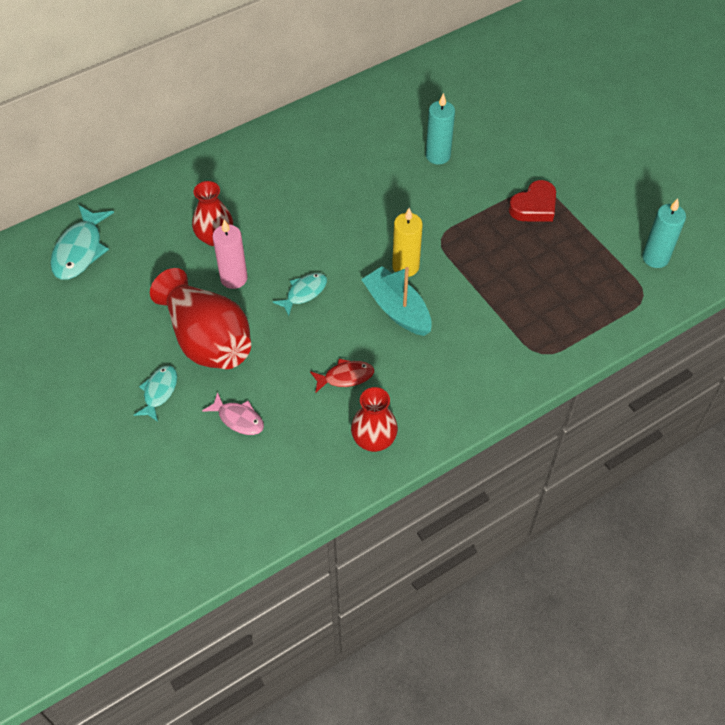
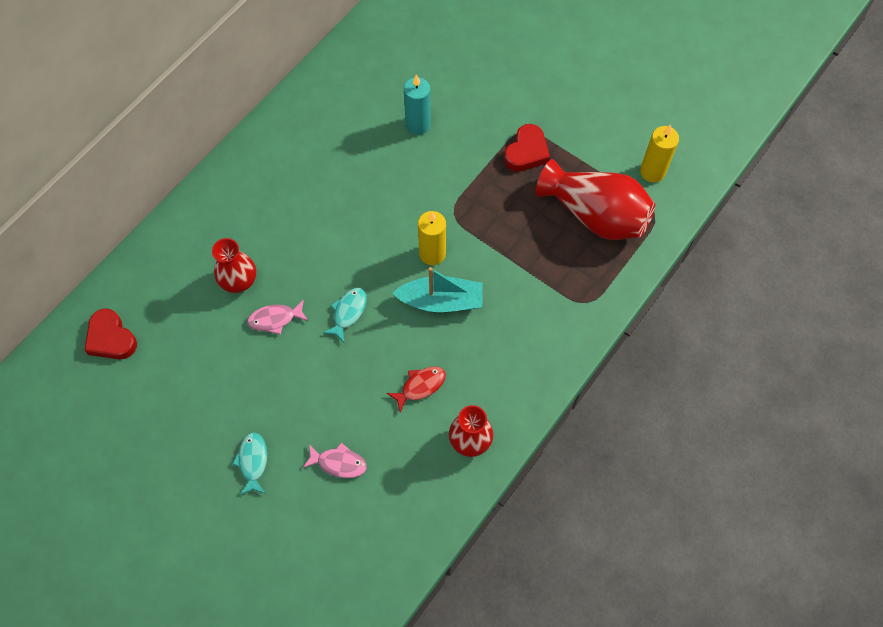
camera: 20 degrees left, 10 degrees up
turquoise fish [50,205,114,280] -> red heart [84,308,137,360]
red vase [150,268,251,369] -> red vase moved to [536,159,655,240]
pink candle [212,220,248,289] -> pink fish [247,299,308,335]
turquoise boat [361,266,432,336] -> turquoise boat turned 150 degrees clockwise [393,267,483,312]
turquoise candle [642,198,686,268] -> yellow candle [640,124,679,183]

